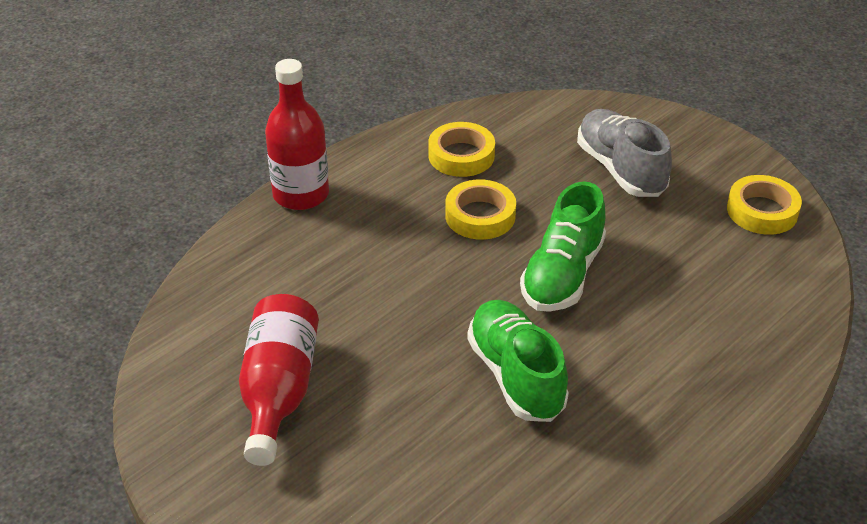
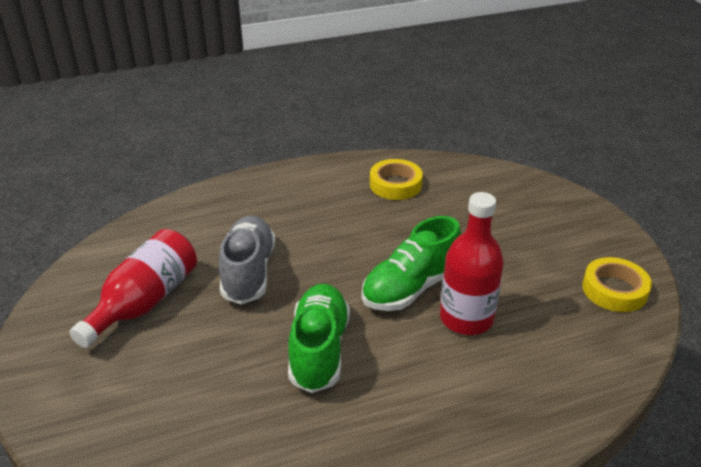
camera: 25 degrees right, 5 degrees down
red bottle [265,59,329,210] -> red bottle moved to [440,192,504,335]
yellow tape [445,180,516,240] -> none
grey shoe [577,109,672,197] -> grey shoe moved to [219,215,275,304]

